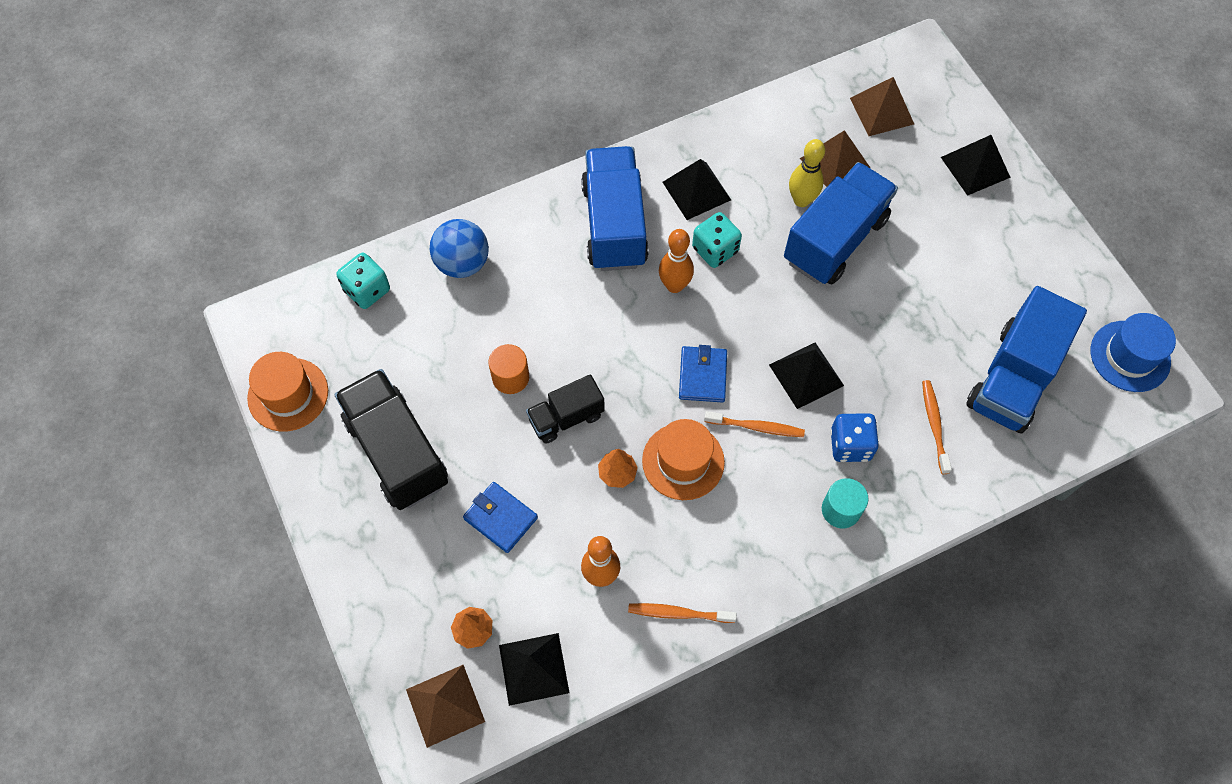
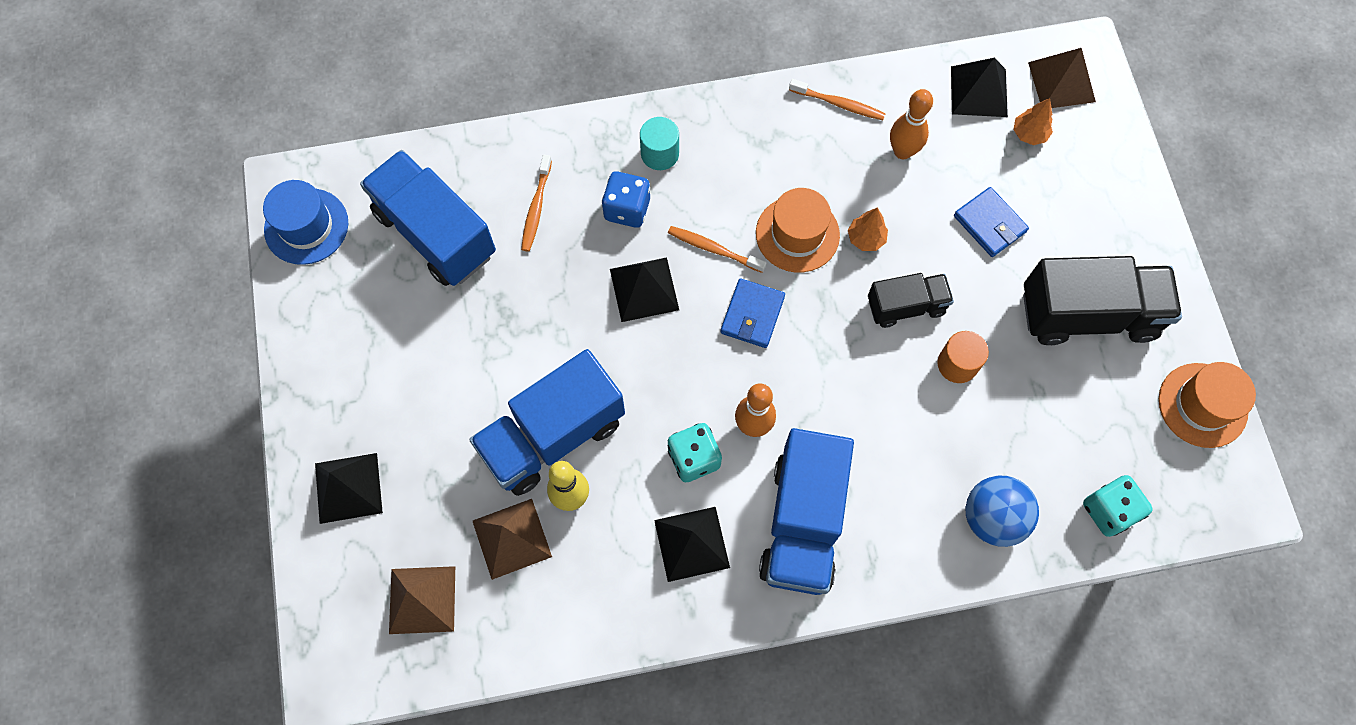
camera: 165 degrees left, 5 degrees up
black truck [335,369,448,510] -> black truck turned 75 degrees counterclockwise [1023,256,1182,345]
blue truck [966,286,1087,433] -> blue truck turned 90 degrees counterclockwise [360,150,496,286]

